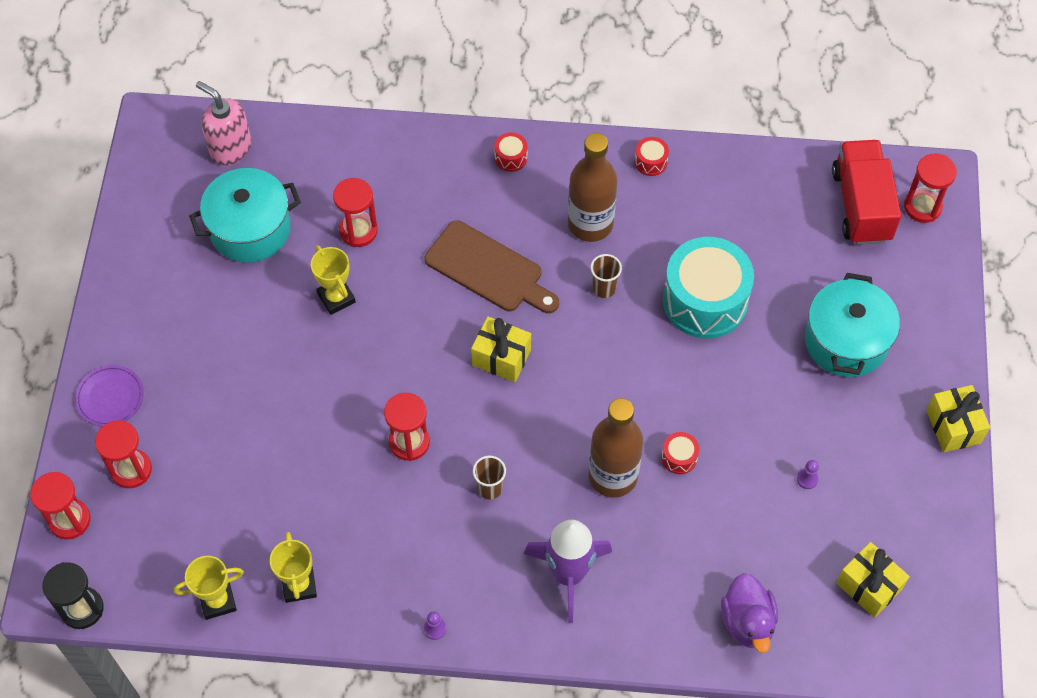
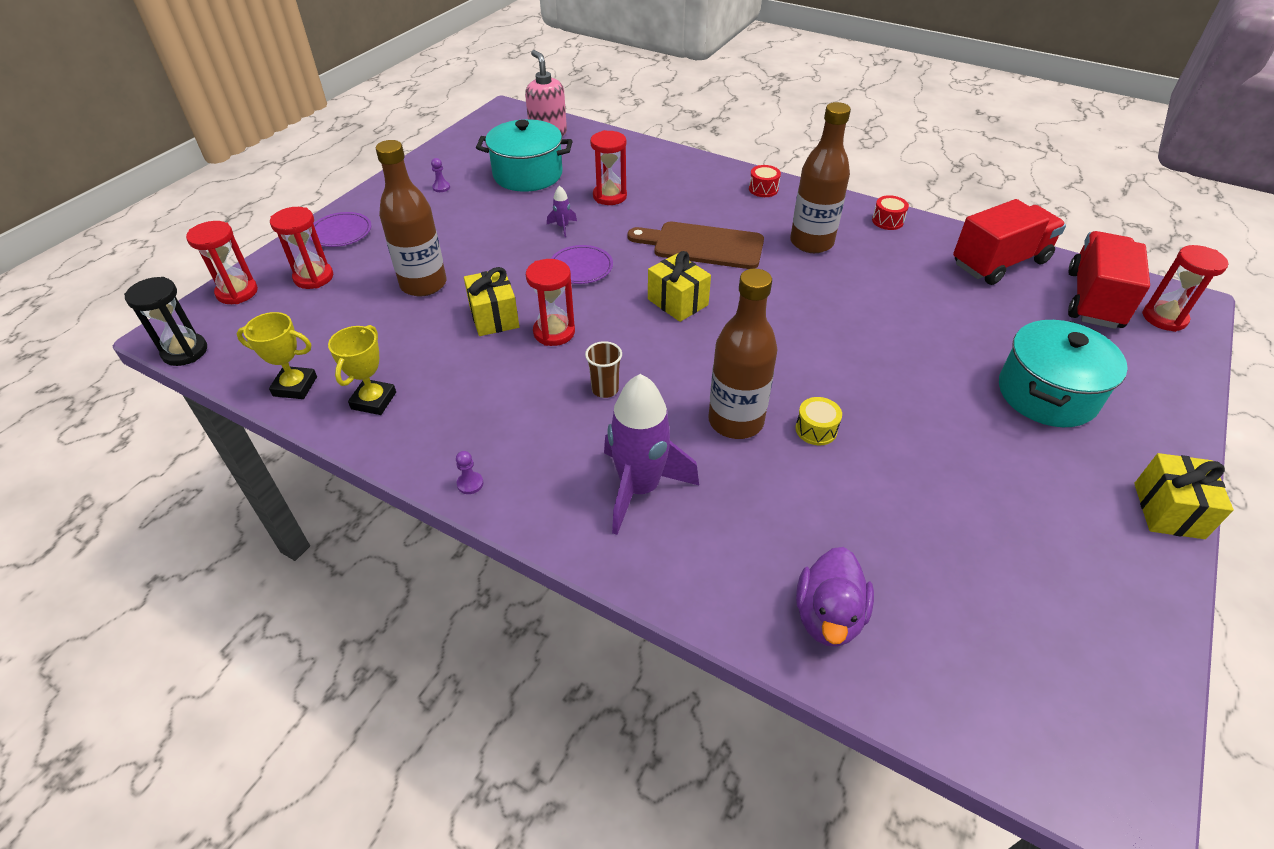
camera: 25 degrees right, 15 degrees down
yellow trophy [311,245,356,315] -> purple rocket [547,186,577,237]
brown cutting board [425,220,559,313] -> brown cutting board turned 135 degrees clockwise [628,222,764,269]
brown cup [590,254,622,298] -> none
red drum [661,432,699,474] -> yellow drum [796,397,842,445]
turquoise drum [663,237,754,338] -> none
purple pawn [797,460,819,489] -> purple pawn moved to [431,158,450,192]
yellow gift [836,542,910,618] -> yellow gift moved to [464,267,519,336]
none -> brown bottle [376,140,447,297]
none -> purple plate [551,245,613,284]
none -> red truck [953,199,1066,285]

